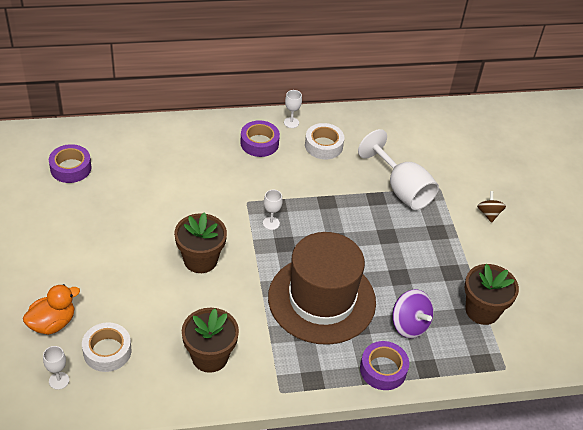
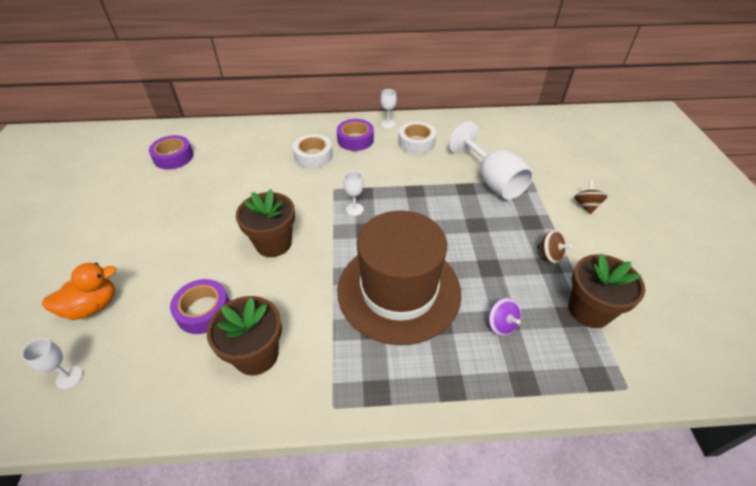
camera: 10 degrees right, 0 degrees up
white tape [82,322,131,372] -> white tape moved to [293,134,333,168]
purple tape [360,341,409,390] -> purple tape moved to [170,279,230,334]
purple spinning top [392,289,434,338] -> purple spinning top [488,298,521,336], size x0.64
none -> brown spinning top [537,230,572,263]

